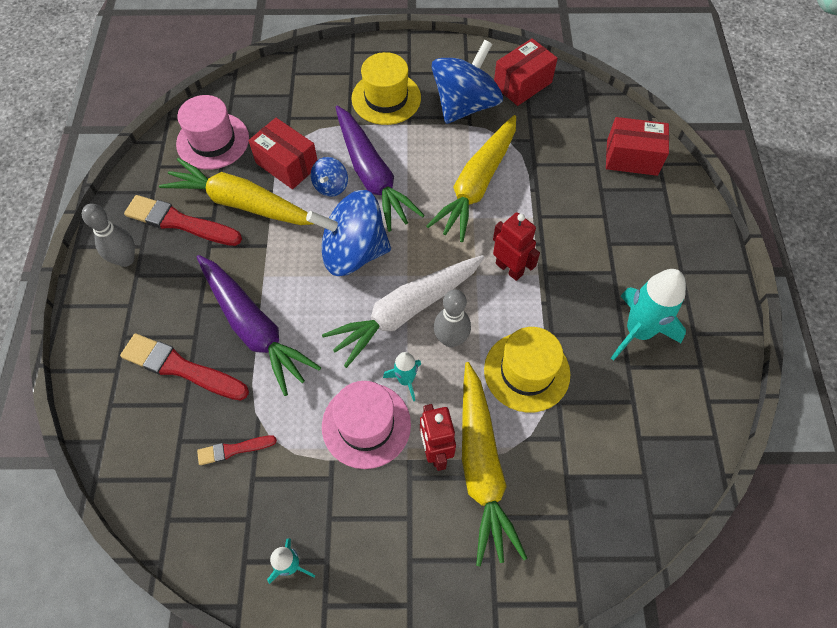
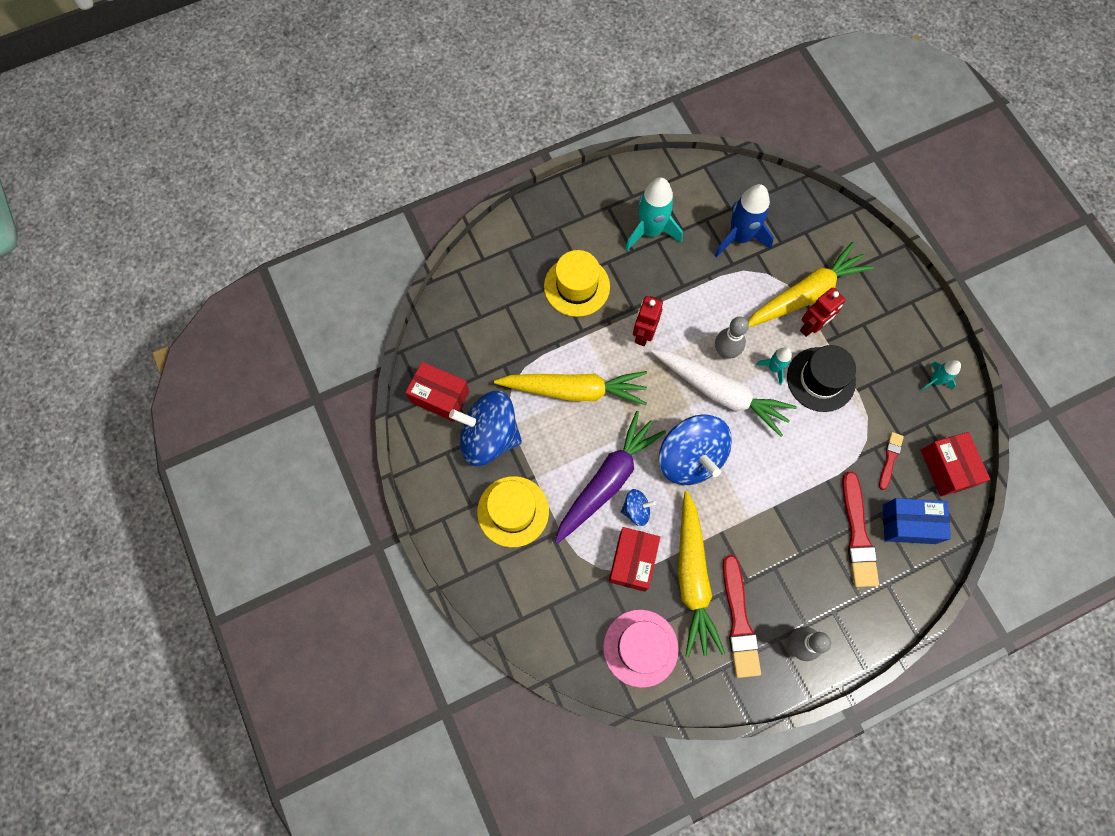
camera: 115 degrees left, 10 degrees up
purple carrot [197,255,321,396] -> none
red brush [197,435,277,465] -> red brush turned 120 degrees counterclockwise [879,432,904,490]
pink hat [322,381,411,469] -> black hat [787,345,856,412]
yellow hat [484,327,570,413] -> yellow hat moved to [544,250,610,317]
red box [606,117,669,176] -> red box moved to [921,432,990,496]
none -> blue rocket [714,184,774,257]
none -> blue box [883,498,951,544]

